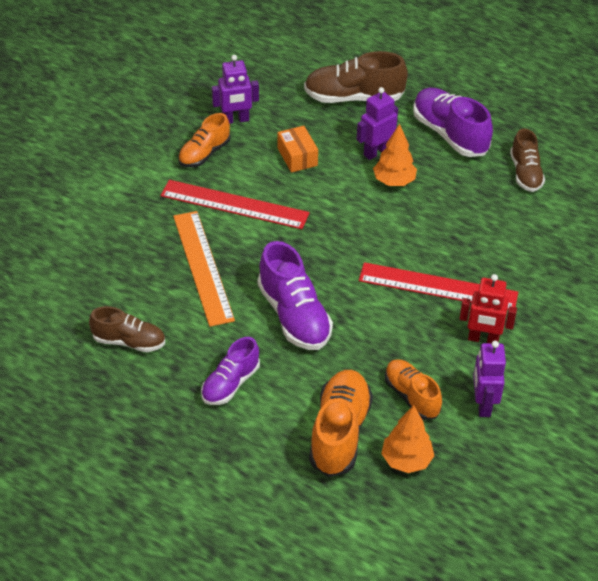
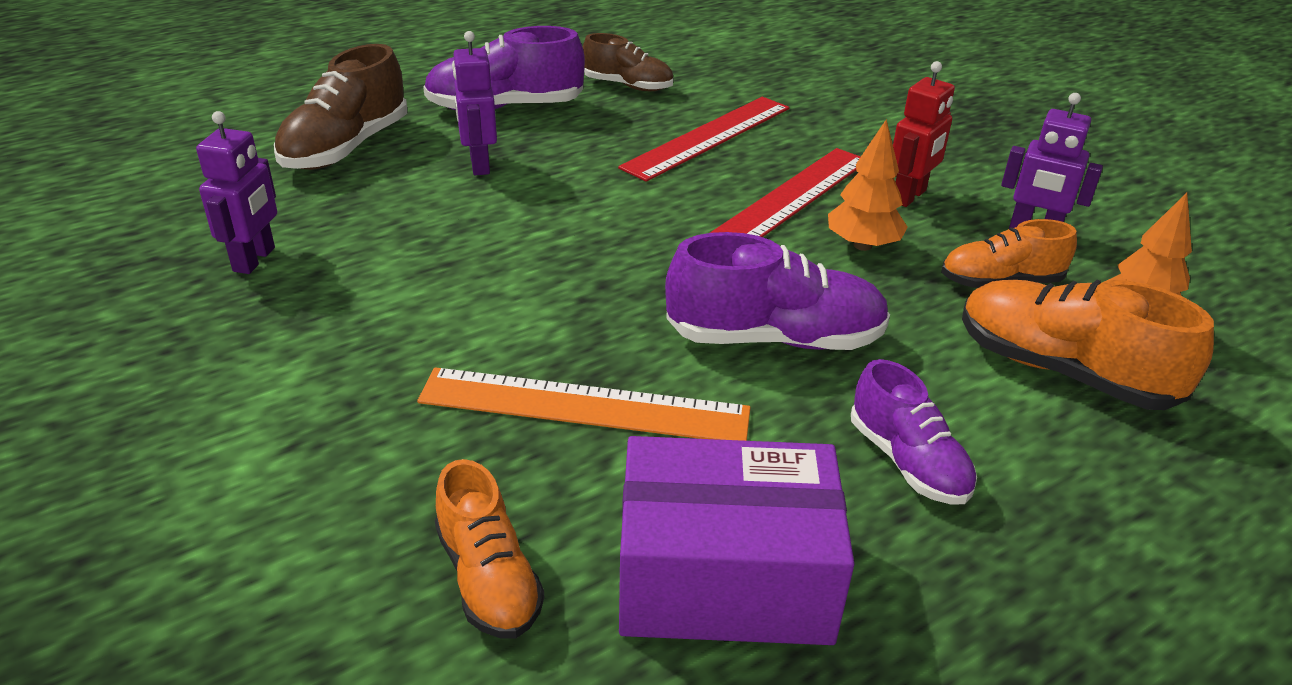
camera: 65 degrees left, 10 degrees down
brown shoe [89,306,165,352] -> purple box [619,436,854,645]
red ruler [160,180,310,229] -> red ruler moved to [618,97,789,182]
orange shoe [178,113,230,167] -> orange shoe moved to [435,459,544,638]
orange box [278,126,318,173] -> none
orange tree [373,124,417,186] -> orange tree moved to [828,119,908,251]

